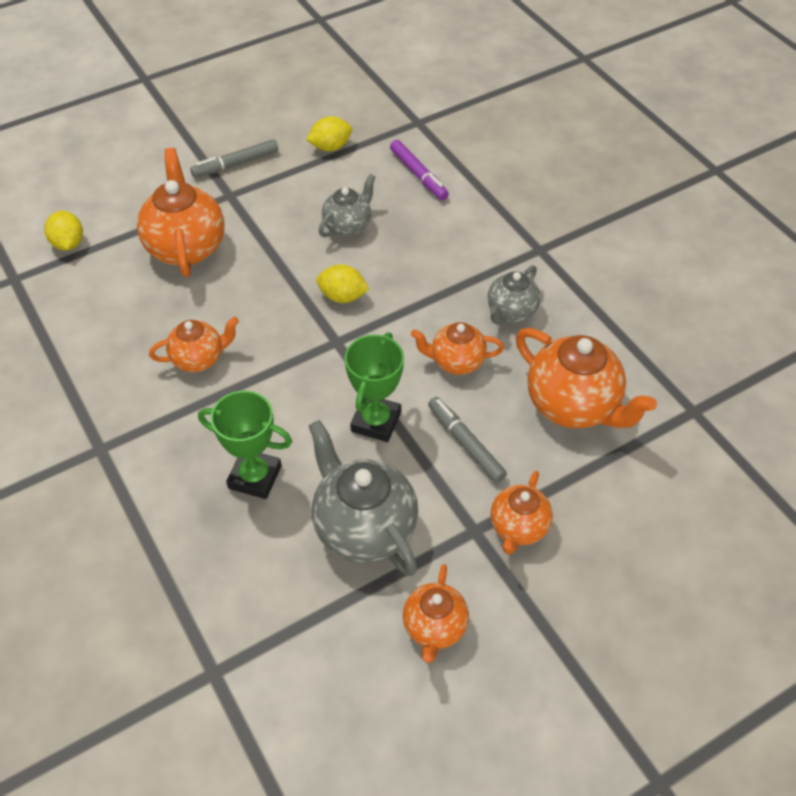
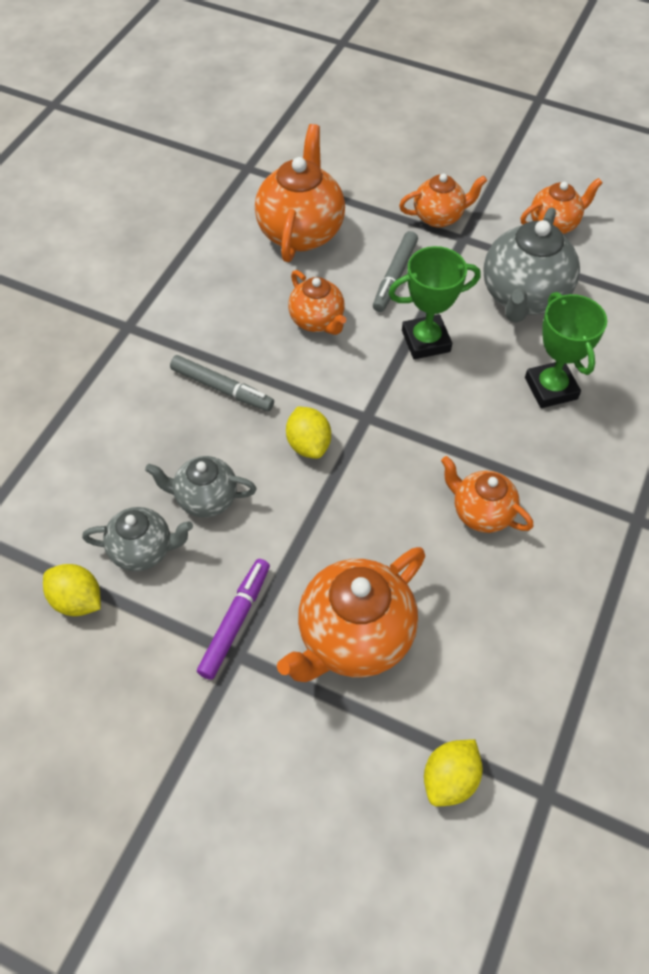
camera: 125 degrees left, 5 degrees up
grey marker [190,139,278,178] -> grey marker moved to [170,355,274,411]
purple marker [390,140,449,200] -> purple marker moved to [197,559,270,680]
grey teapot [488,265,541,324] -> grey teapot moved to [82,507,193,571]

